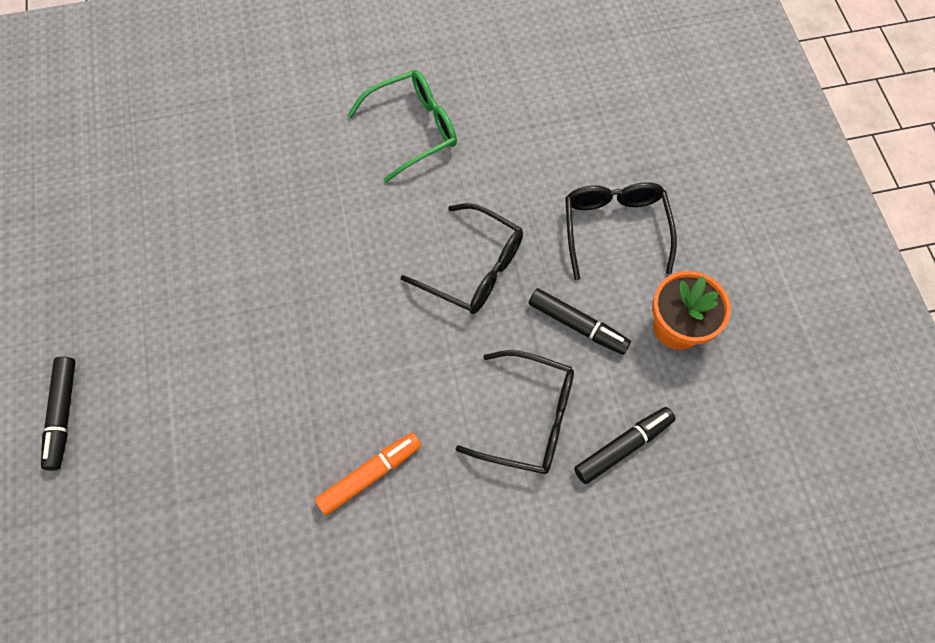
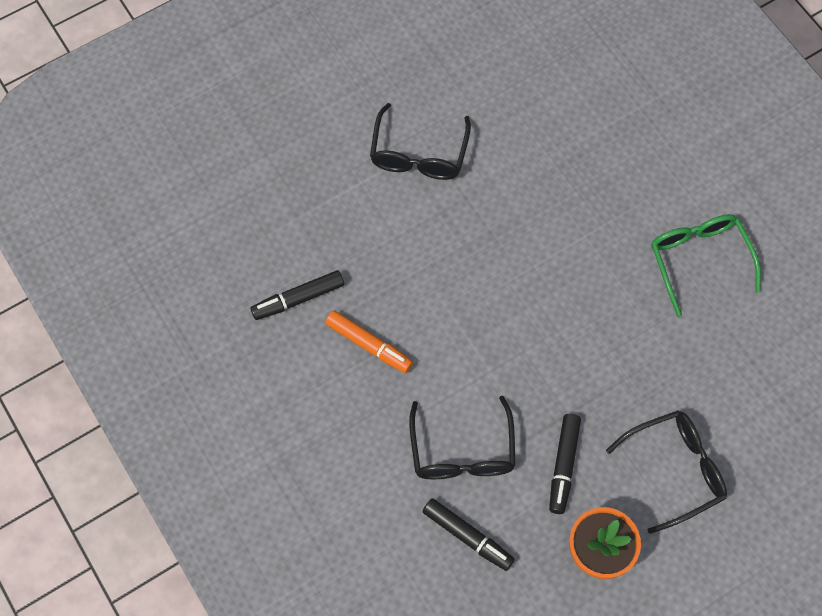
camera: 70 degrees right, 0 degrees up
black marker [41,357,75,471] -> black marker moved to [250,270,344,320]
green glasses [348,70,457,183] -> green glasses turned 150 degrees counterclockwise [651,214,761,317]
black glasses [400,203,523,314] -> black glasses moved to [370,103,471,180]

